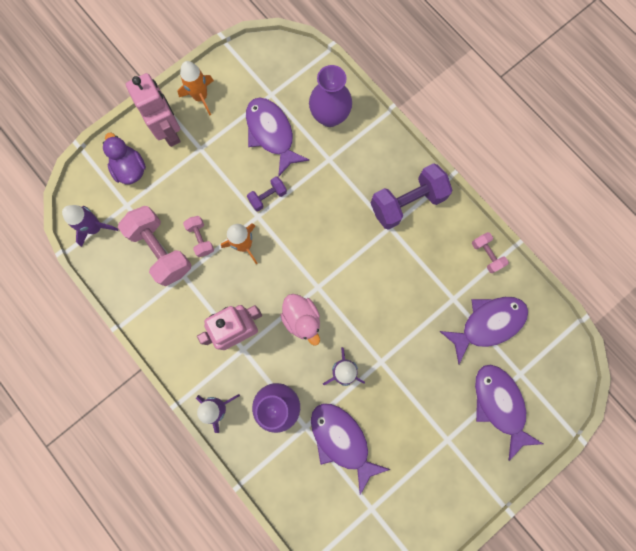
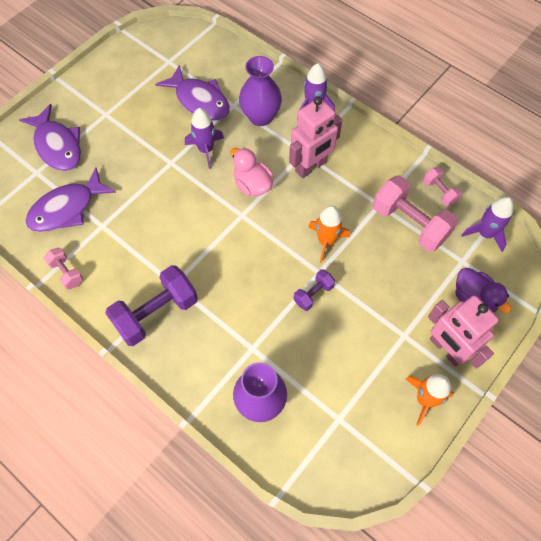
camera: 170 degrees right, 15 degrees down
pink dumbbell [183,216,214,257] -> pink dumbbell moved to [423,167,462,206]
purple fish [246,97,310,177] -> none

